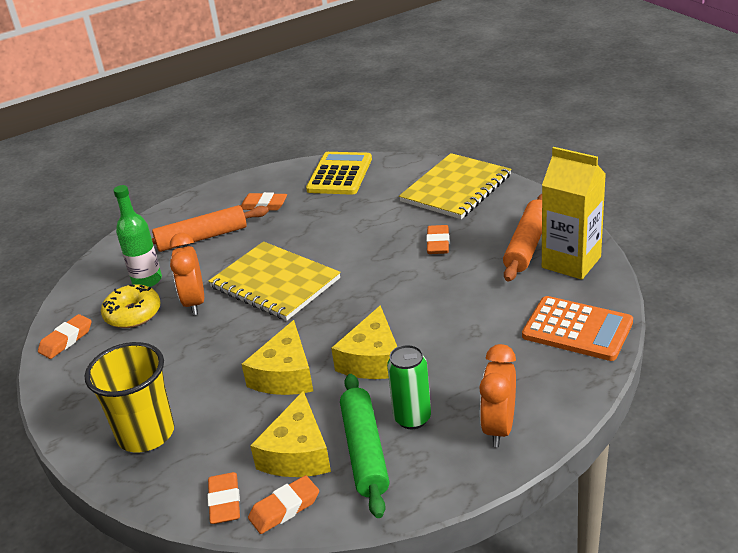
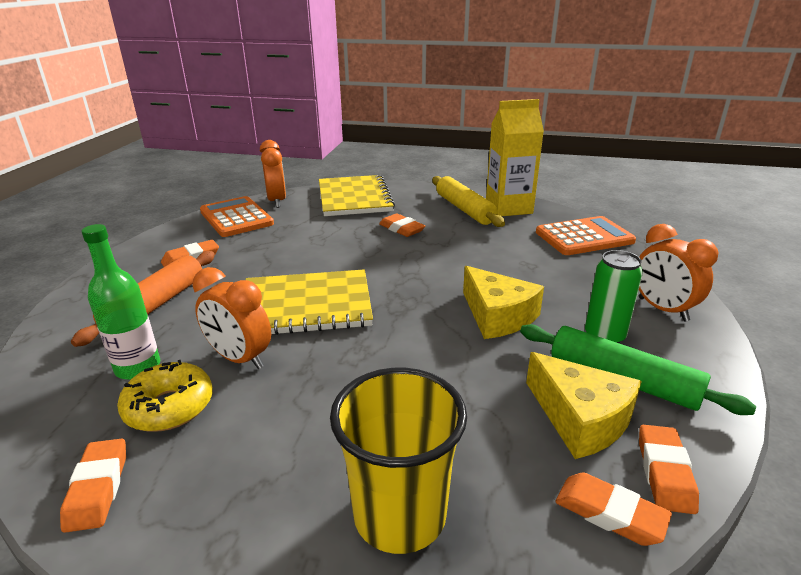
camera: 50 degrees left, 5 degrees down
yellow cheese [241,320,313,395] -> none
yellow calculator [306,152,372,195] -> orange calculator [200,196,274,237]
orange rolling pin [503,194,542,282] -> yellow rolling pin [432,176,505,227]
none -> orange clock [260,140,286,208]

